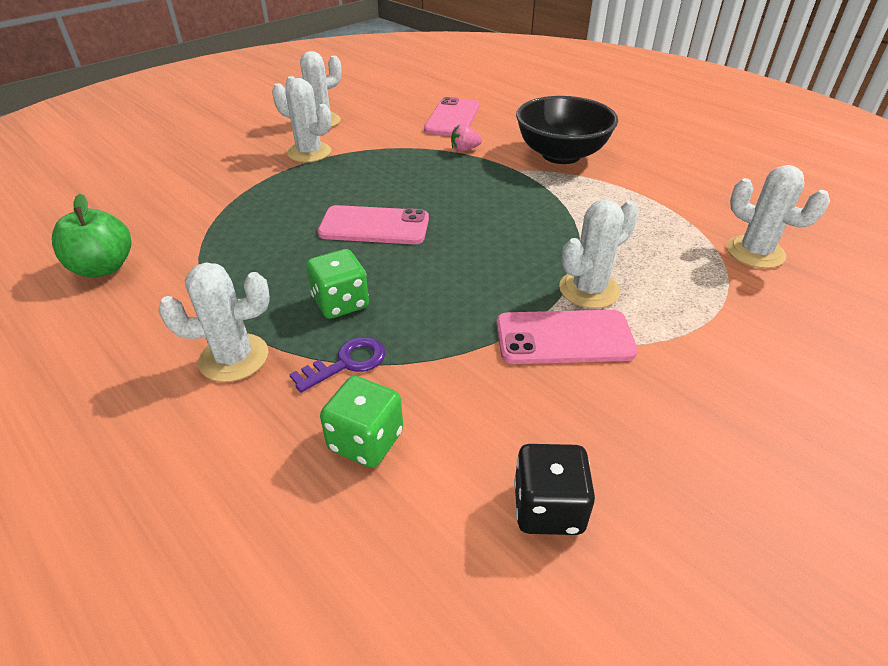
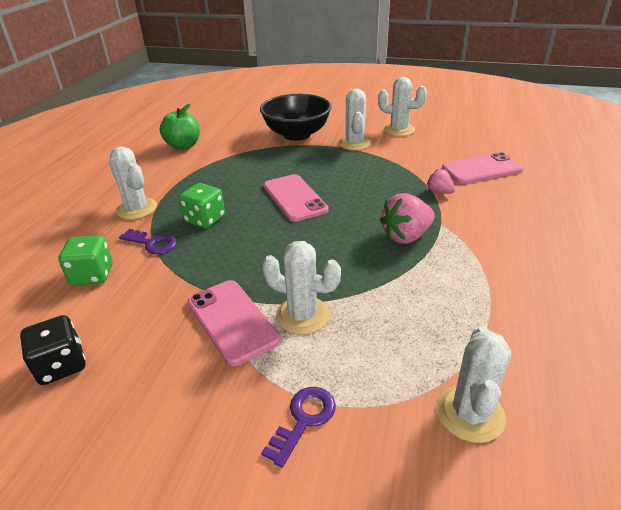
camera: 60 degrees right, 5 degrees down
black bowl [516,96,618,164] -> black bowl moved to [260,94,332,141]
none -> purple key [261,387,336,468]
none -> pink strawberry [380,193,435,244]

